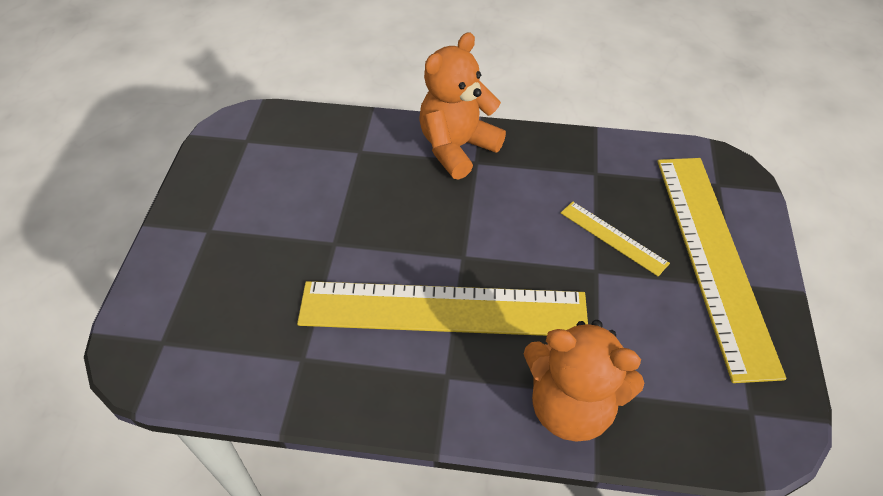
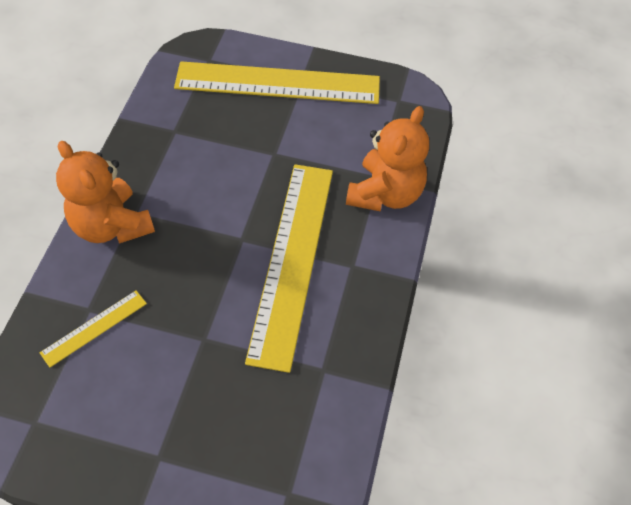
camera: 85 degrees left, 5 degrees up
yellow ruler [561,201,670,276] -> yellow ruler moved to [40,290,147,368]

